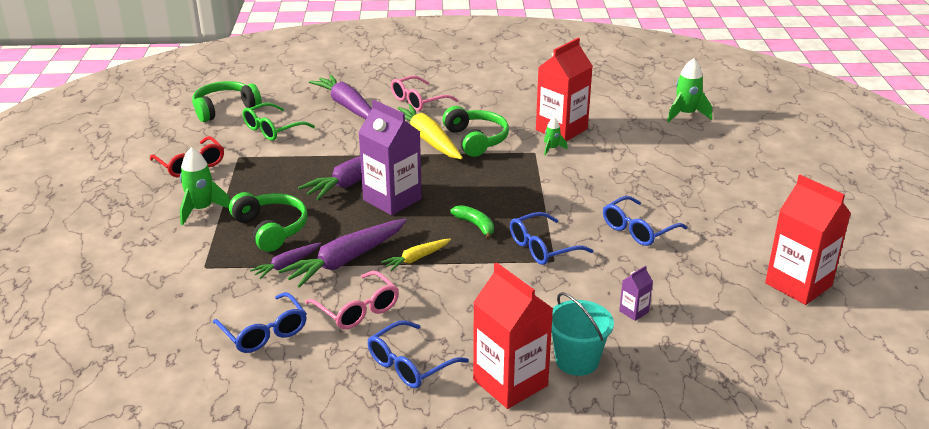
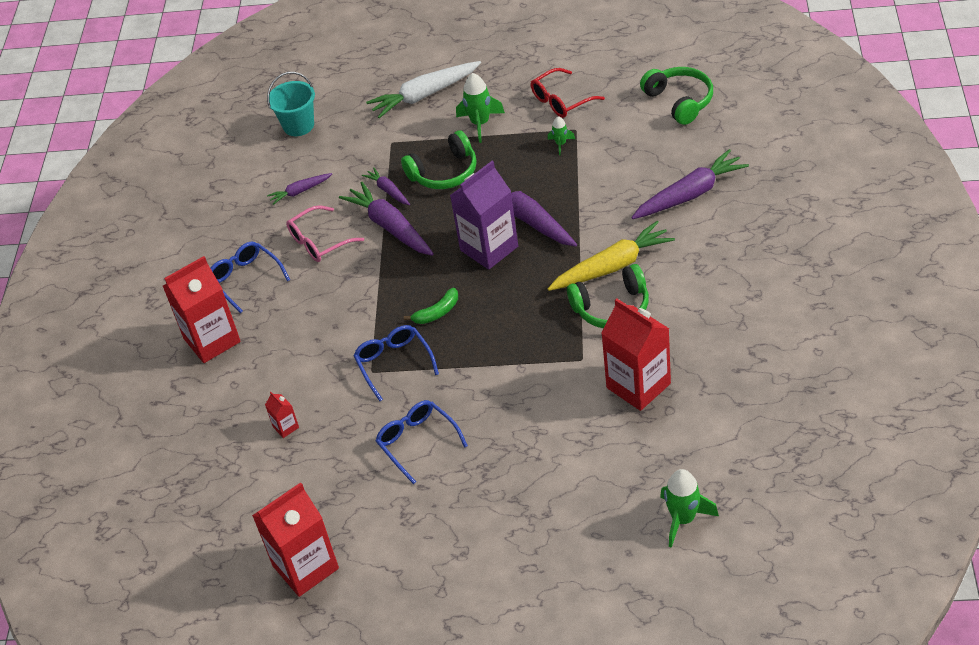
camera: 100 degrees right, 15 degrees up
blue glasses [213,292,307,353] -> purple carrot [267,173,332,205]
green glasses [242,102,315,141] -> none
yellow carrot [381,239,451,271] -> none
pink glasses [391,76,458,111] -> none
green rocket [544,117,568,155] -> green rocket moved to [548,116,575,155]
turquoise bucket [551,292,614,376] -> turquoise bucket moved to [267,72,315,136]
purple carton [619,265,653,321] -> red carton [265,392,299,438]
none -> white carrot [366,61,481,118]

